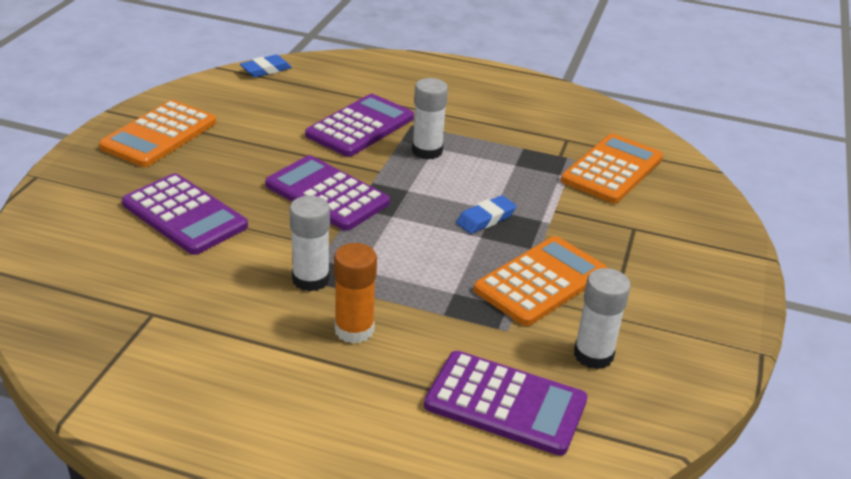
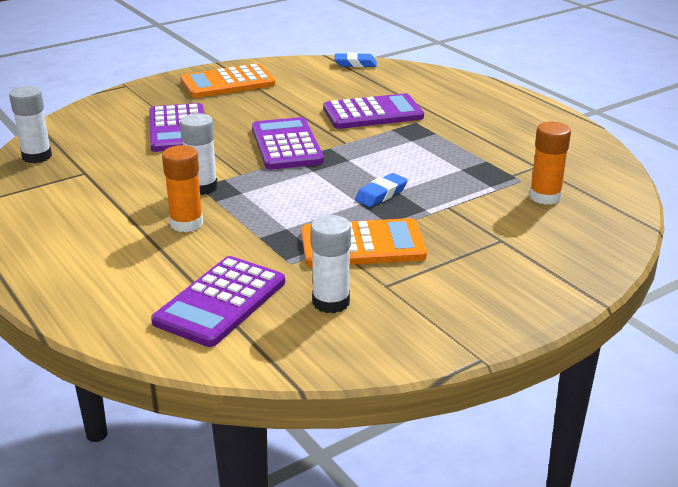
camera: 40 degrees right, 5 degrees down
white glue stick [412,78,448,160] -> white glue stick moved to [9,86,52,163]
purple calculator [424,351,587,456] -> purple calculator turned 60 degrees clockwise [151,256,285,347]
blue eraser [456,195,517,234] -> blue eraser turned 45 degrees counterclockwise [355,173,408,207]
orange calculator [561,134,663,204] -> orange glue stick [529,121,571,205]

